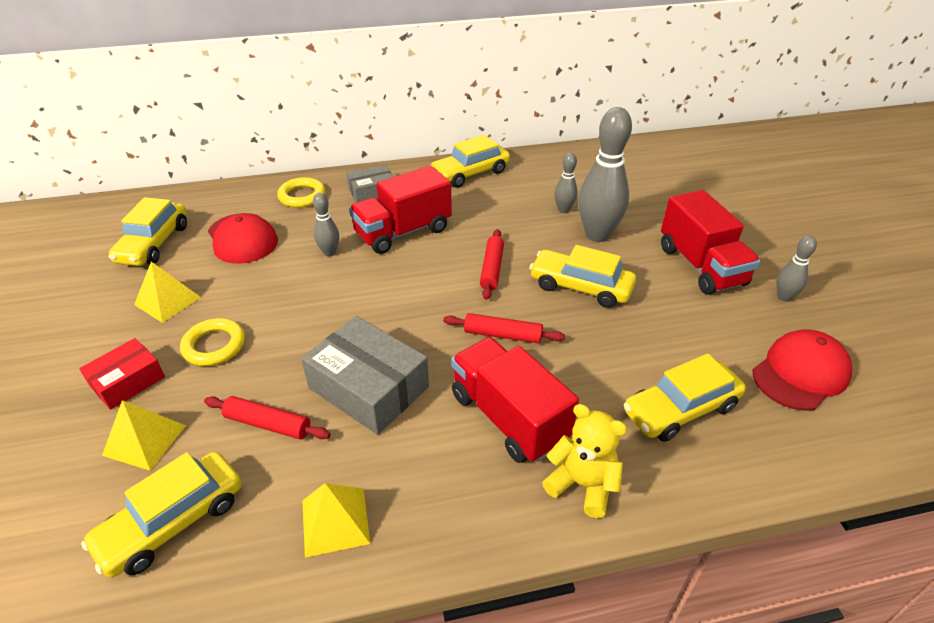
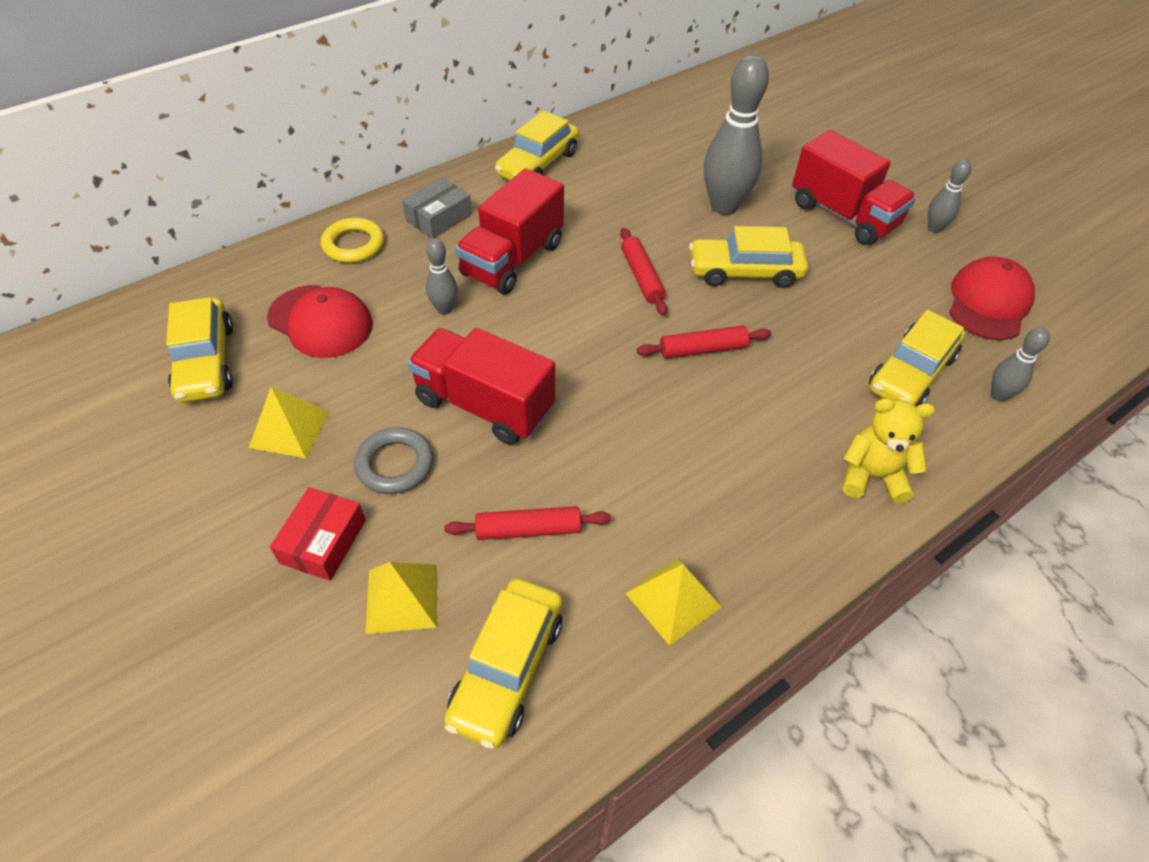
camera: 25 degrees left, 10 degrees up
yellow ring [180,318,245,366] -> grey ring [354,427,433,494]
grey box [301,316,429,435] -> none
red truck [451,337,579,463] -> red truck moved to [407,328,555,445]
grey bowling pin [554,153,578,213] -> grey bowling pin moved to [991,327,1050,402]

